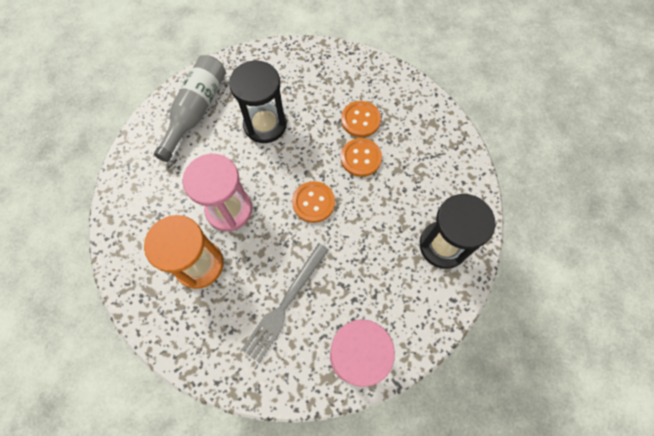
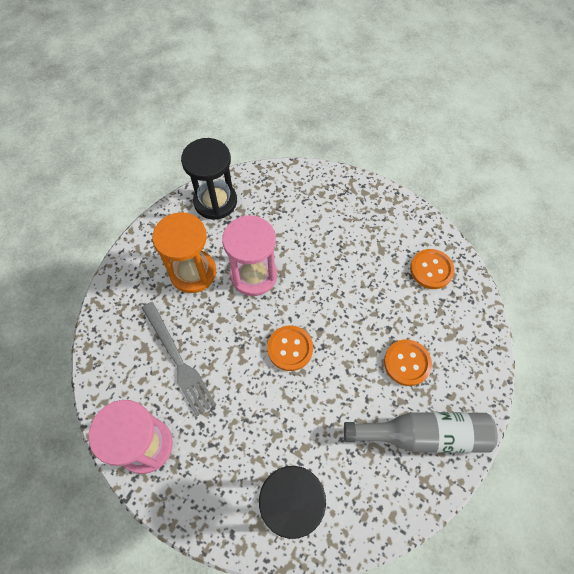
camera: 70 degrees right, 5 degrees down
grey bottle [154,55,226,162] -> grey bottle moved to [344,412,498,453]
black hourglass [229,61,287,143] -> black hourglass moved to [181,138,237,220]
grey fork [241,243,329,363] -> grey fork turned 135 degrees counterclockwise [142,302,216,417]
orange button [341,138,382,177] -> orange button moved to [410,249,455,289]

